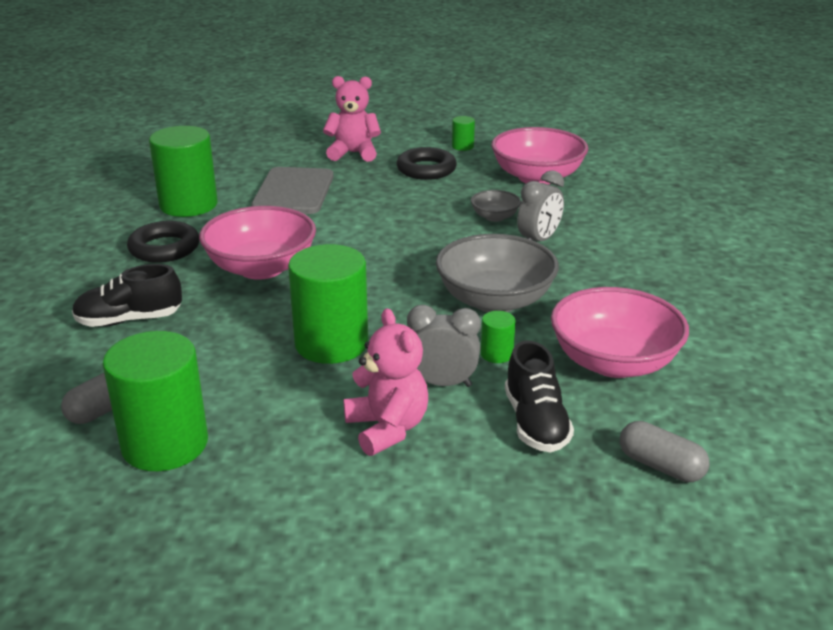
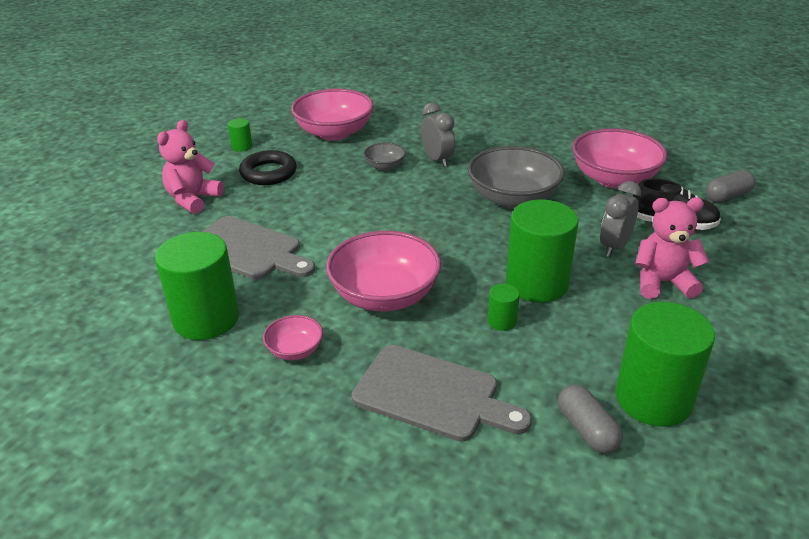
camera: 65 degrees left, 5 degrees up
black shoe [72,264,182,327] -> grey cutting board [352,345,532,442]
black ring [127,221,199,263] -> pink bowl [263,315,323,360]
green cylinder [481,311,516,363] -> green cylinder moved to [488,284,520,331]

